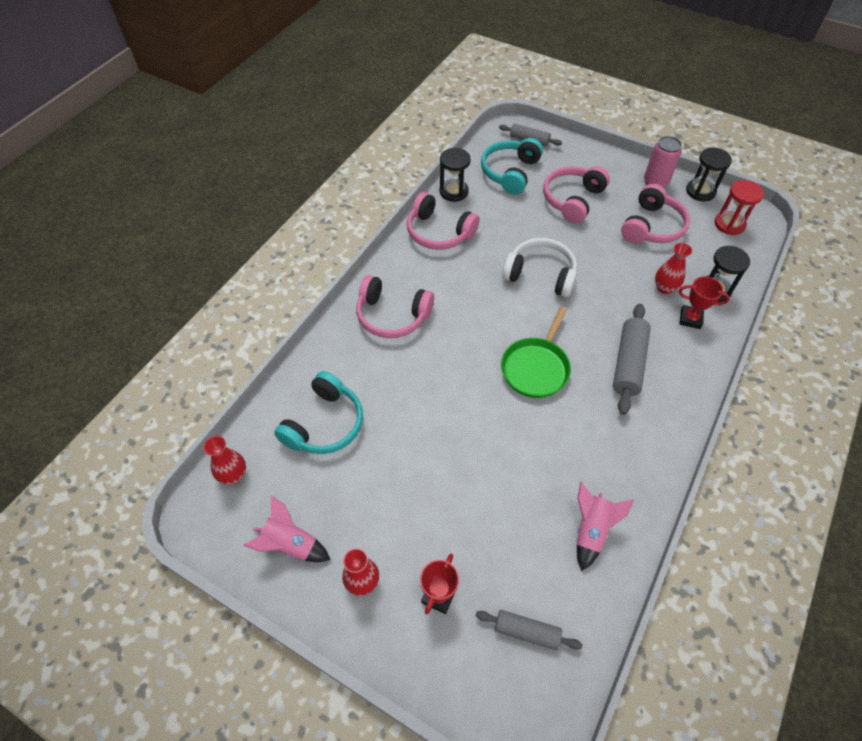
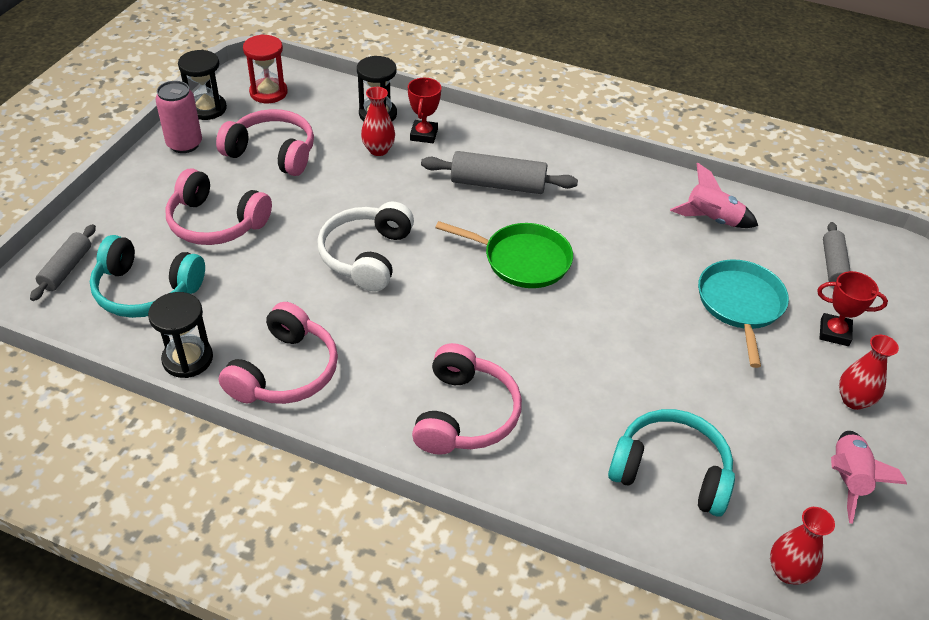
camera: 100 degrees left, 10 degrees down
none -> turquoise pan [698,259,789,368]

